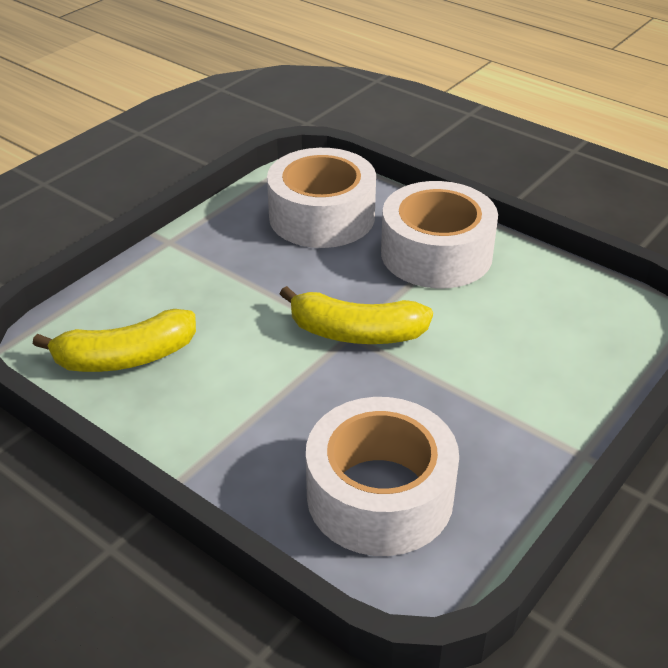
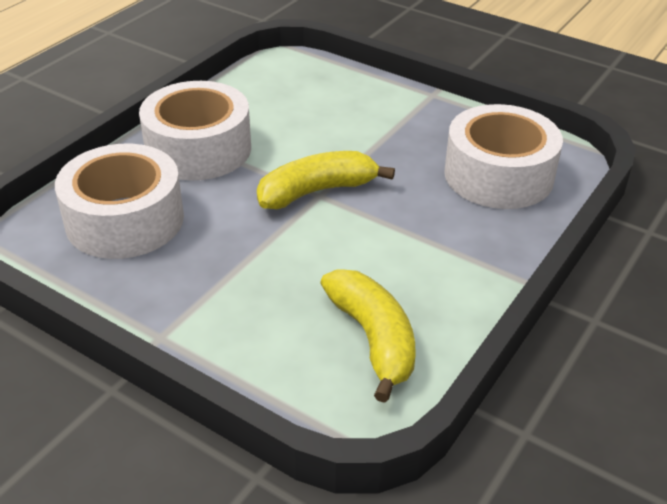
camera: 95 degrees left, 0 degrees up
yellow banana [280,286,433,344] -> yellow banana turned 120 degrees counterclockwise [257,151,395,209]

